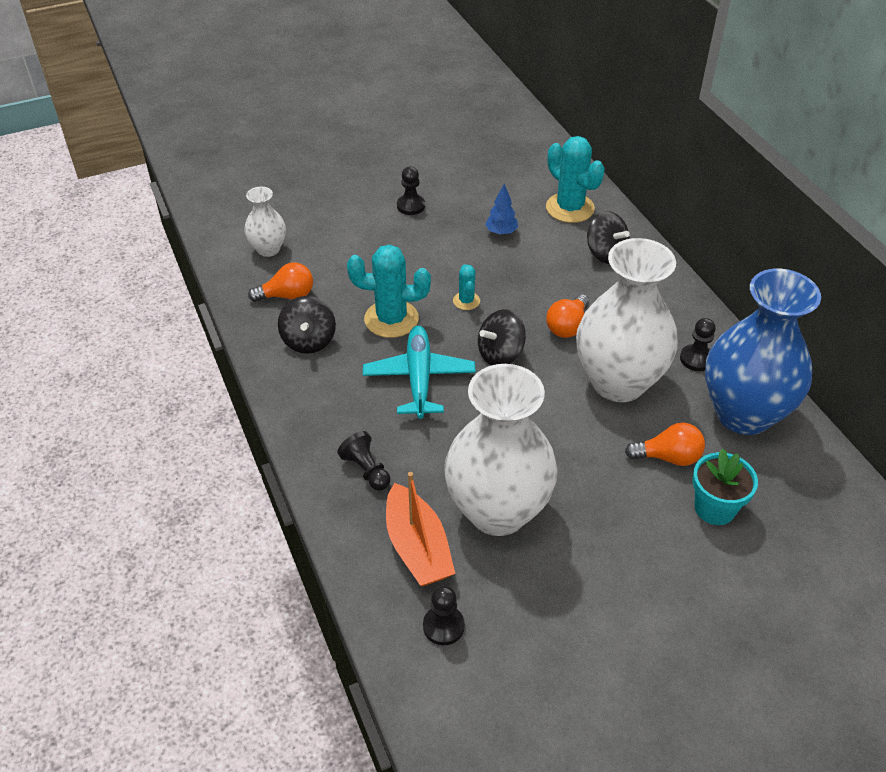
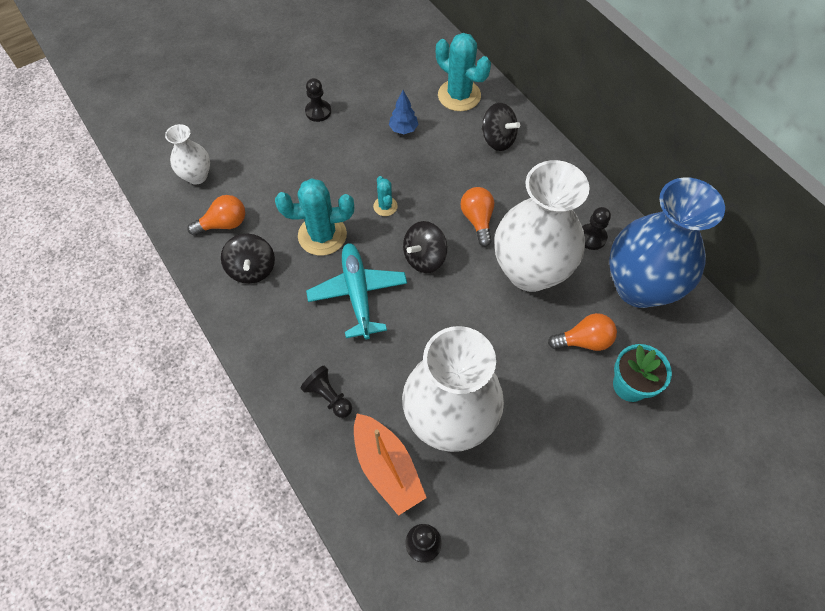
camera: 10 degrees left, 15 degrees up
orange light bulb [546,294,589,338] -> orange light bulb turned 150 degrees clockwise [461,187,494,246]

